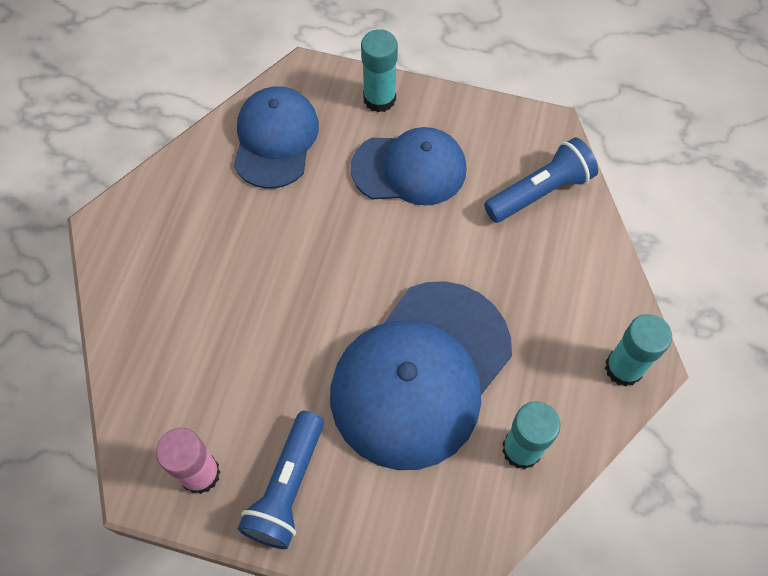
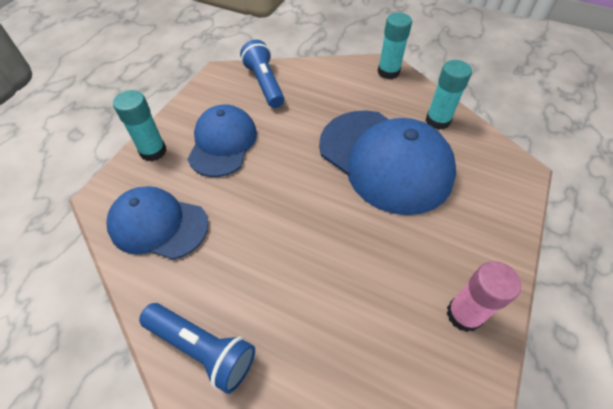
camera: 80 degrees left, 10 degrees down
blue flashlight [238,411,324,549] -> blue flashlight moved to [139,303,255,394]

